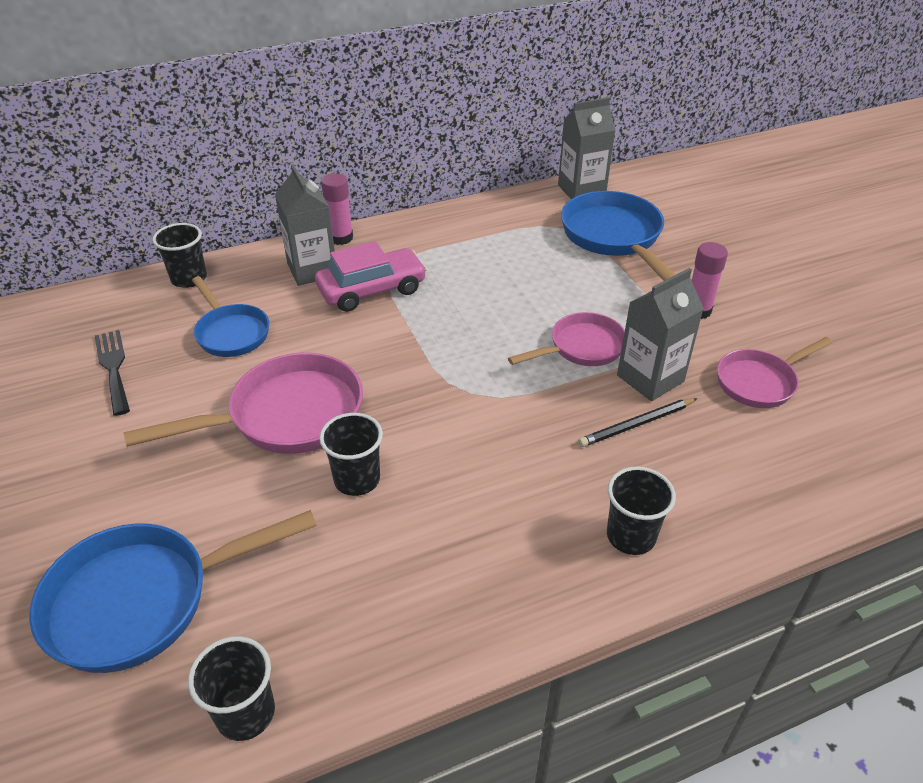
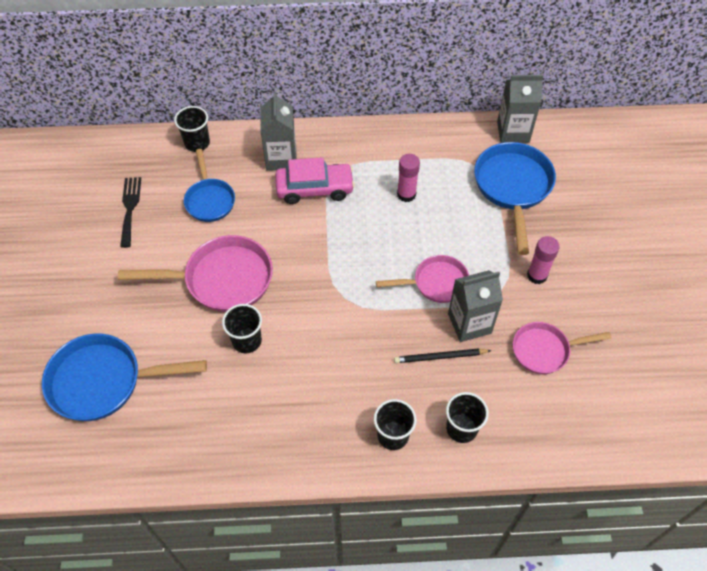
camera: 20 degrees right, 15 degrees up
black cup [188,636,275,741] -> black cup moved to [446,392,489,443]
pink glue stick [321,173,353,245] -> pink glue stick moved to [397,154,420,202]

